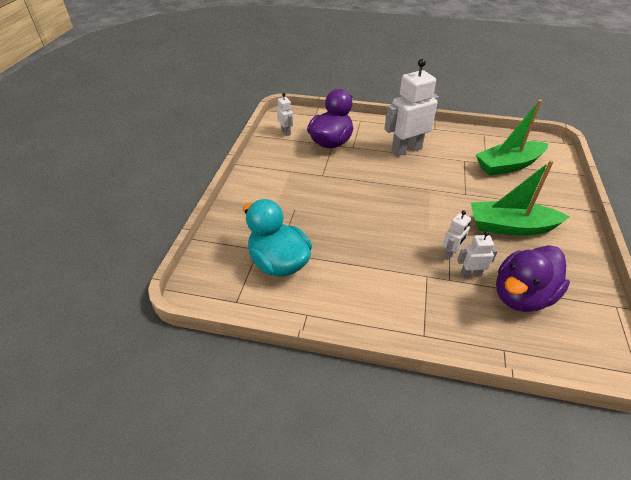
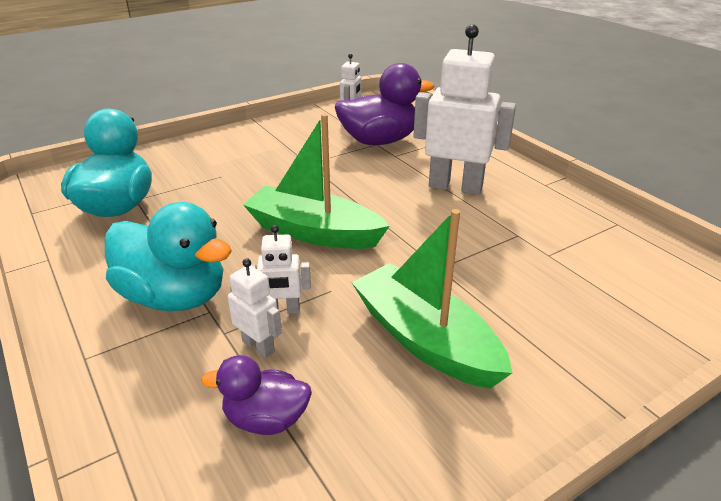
camera: 45 degrees right, 10 degrees down
green boat [476,100,549,176] -> green boat moved to [243,114,390,249]
purple duck [496,245,570,312] -> purple duck [201,355,312,435], size x0.56
none -> turquoise duck [105,202,232,311]

